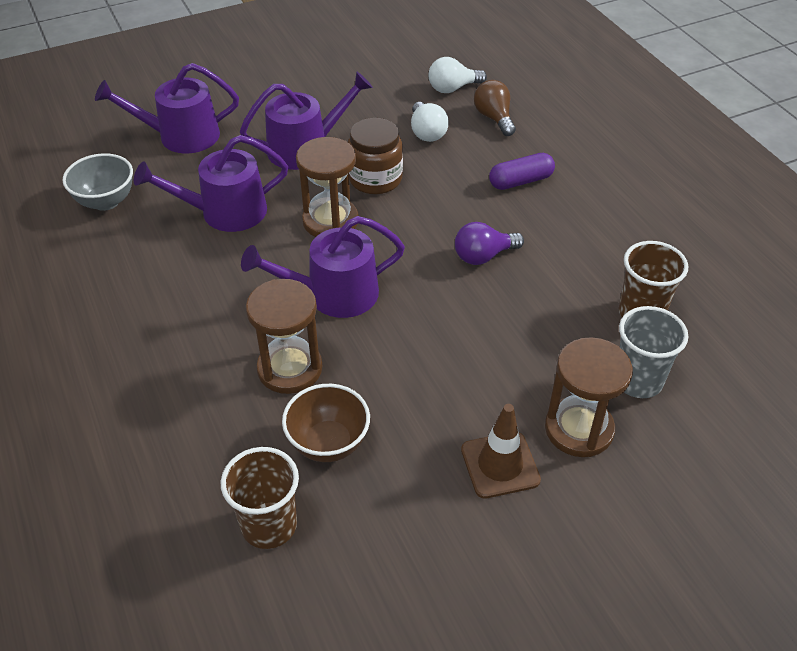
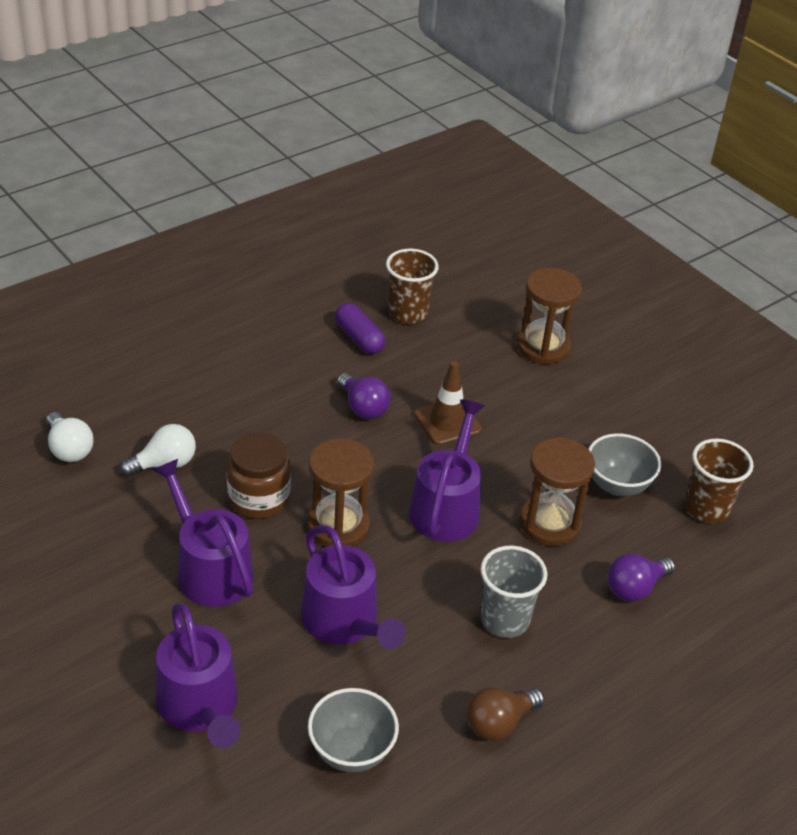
camera: 105 degrees left, 5 degrees down
purple watering can [241,216,405,318] -> purple watering can turned 135 degrees counterclockwise [409,399,485,542]
brown bowl [282,384,370,462] -> grey bowl [589,433,661,496]
brown traffic cone [461,404,541,499] -> brown traffic cone moved to [414,361,482,445]
brown light bulb [474,80,516,136] -> brown light bulb moved to [466,687,544,741]
purple capsule [489,153,555,190] -> purple capsule moved to [335,303,385,354]
grey cup [619,306,688,398] -> grey cup moved to [481,546,548,638]
none -> purple light bulb [607,554,675,602]

